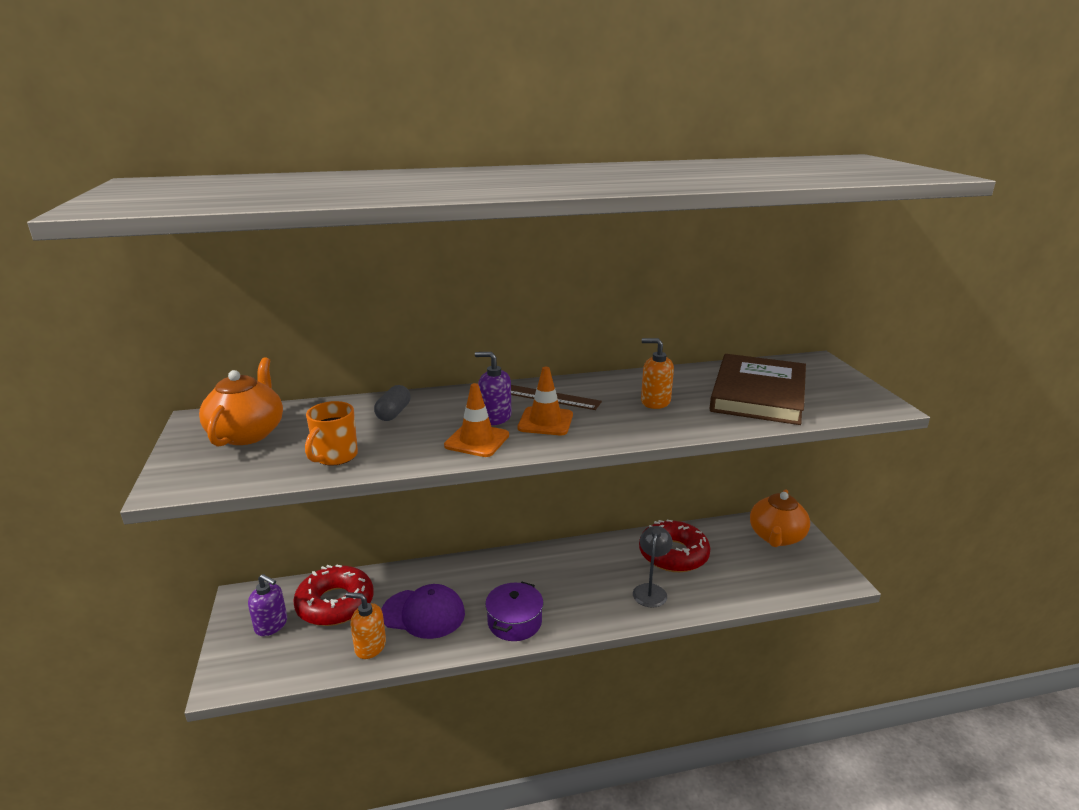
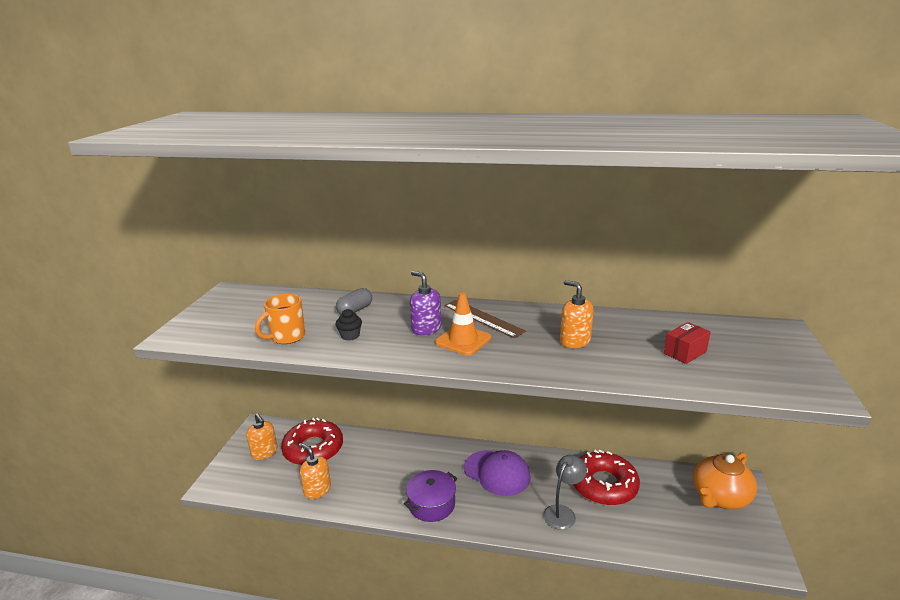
camera: 25 degrees right, 0 degrees up
orange teapot [199,358,283,446] -> none
purple soap dispenser [248,574,287,636] -> orange soap dispenser [246,413,278,460]
purple cap [381,584,465,639] -> purple cap moved to [464,450,531,496]
orange traffic cone [444,383,509,457] -> none
brown book [709,354,806,425] -> red box [664,322,711,364]
none -> black cupcake [335,309,362,340]

